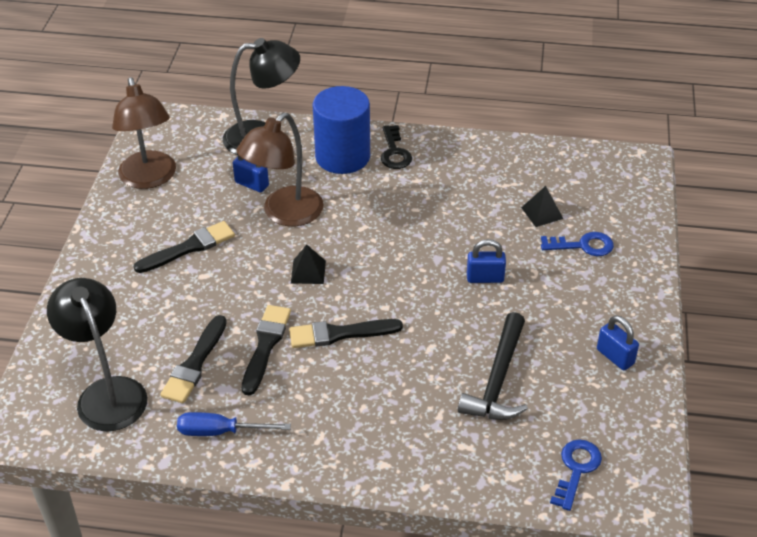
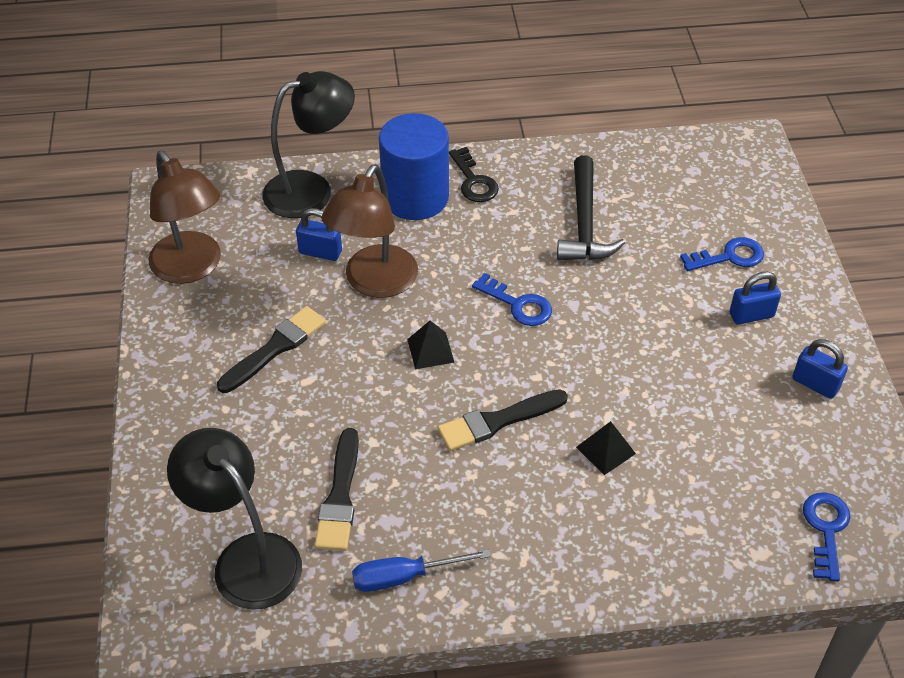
camera: 15 degrees left, 5 degrees up
black brush [242,305,291,395] -> none
black hammer [458,312,528,420] -> black hammer moved to [557,155,625,260]
blue padlock [467,239,506,283] -> blue padlock moved to [729,272,781,325]
black pyramid [521,186,563,227] -> black pyramid moved to [576,421,636,475]
none -> blue key [472,273,552,326]

